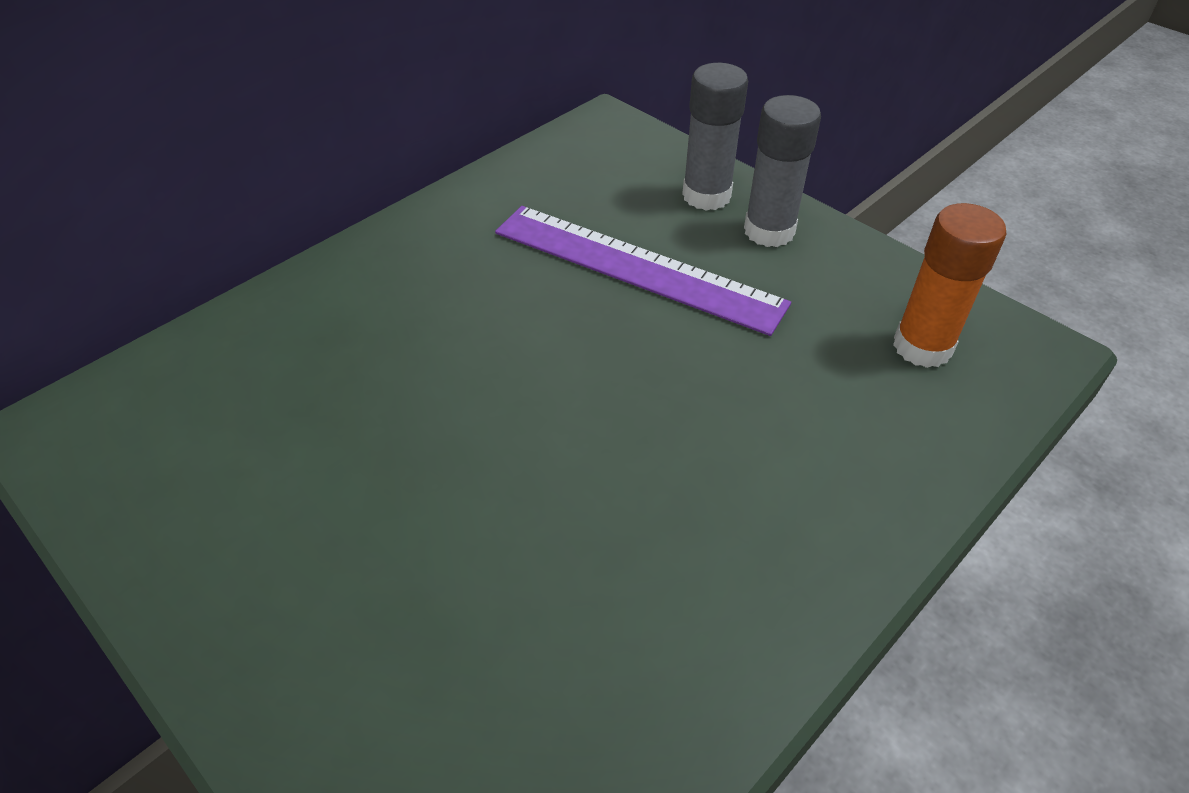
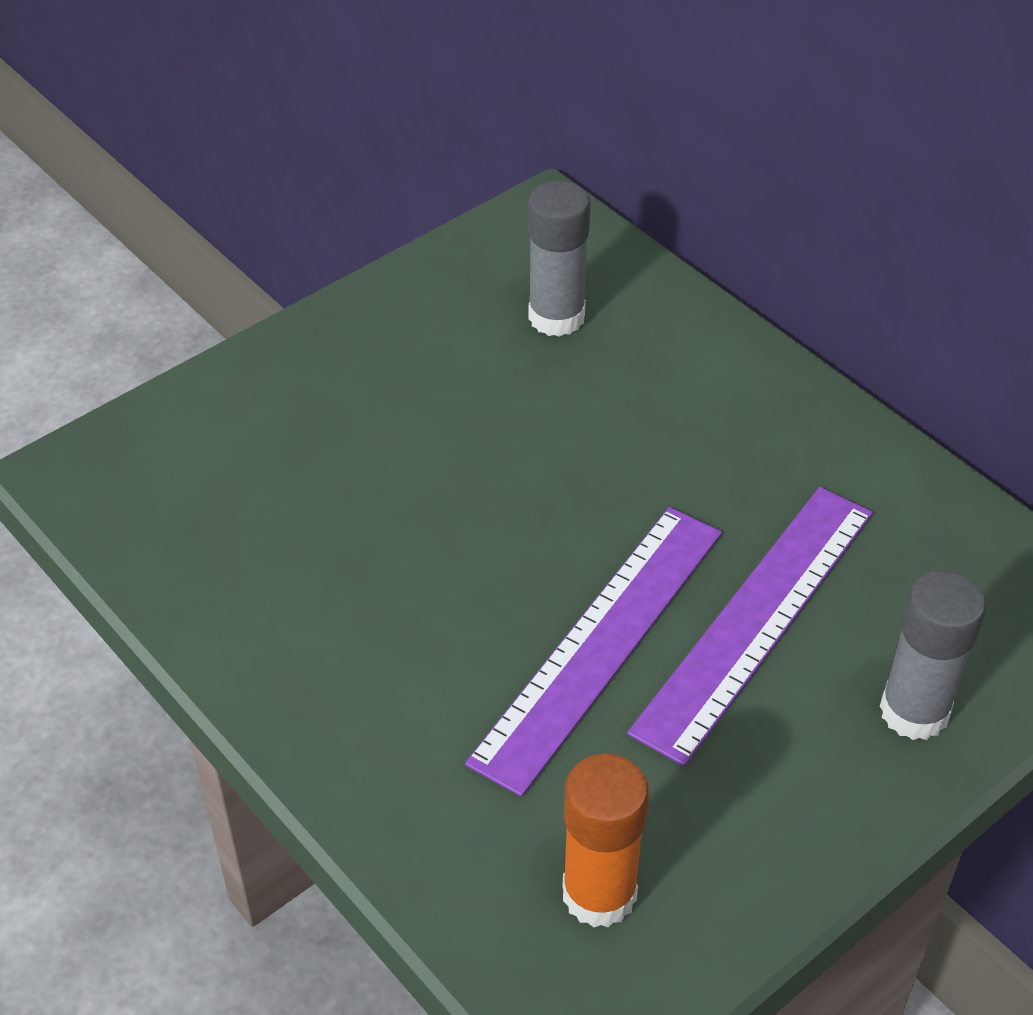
camera: 95 degrees right, 0 degrees up
grey glue stick [744,95,821,247] -> grey glue stick moved to [528,181,591,337]
none -> purple ruler [465,507,722,797]

